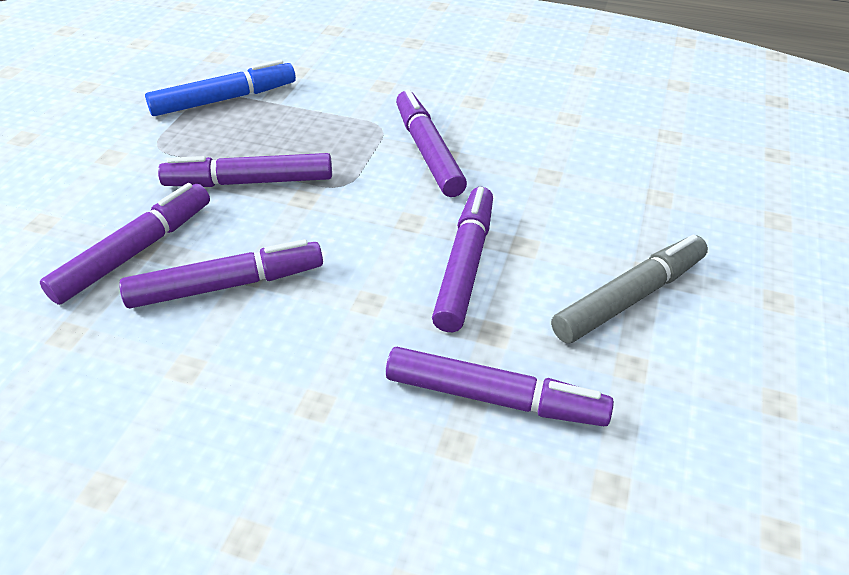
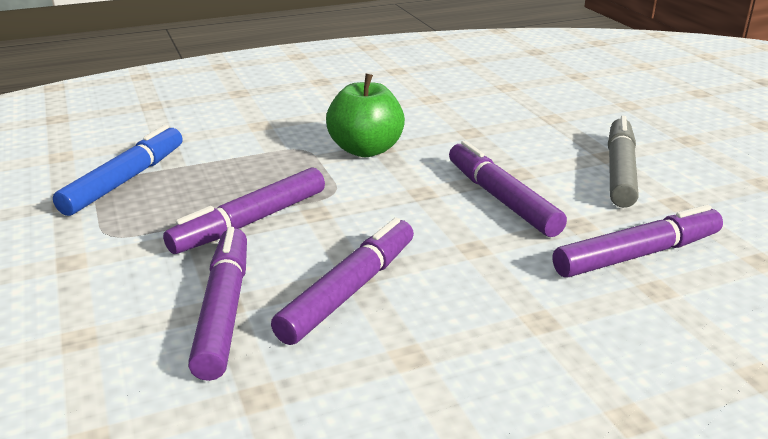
camera: 40 degrees left, 15 degrees down
purple marker [396,89,467,197] -> green apple [326,74,405,157]

